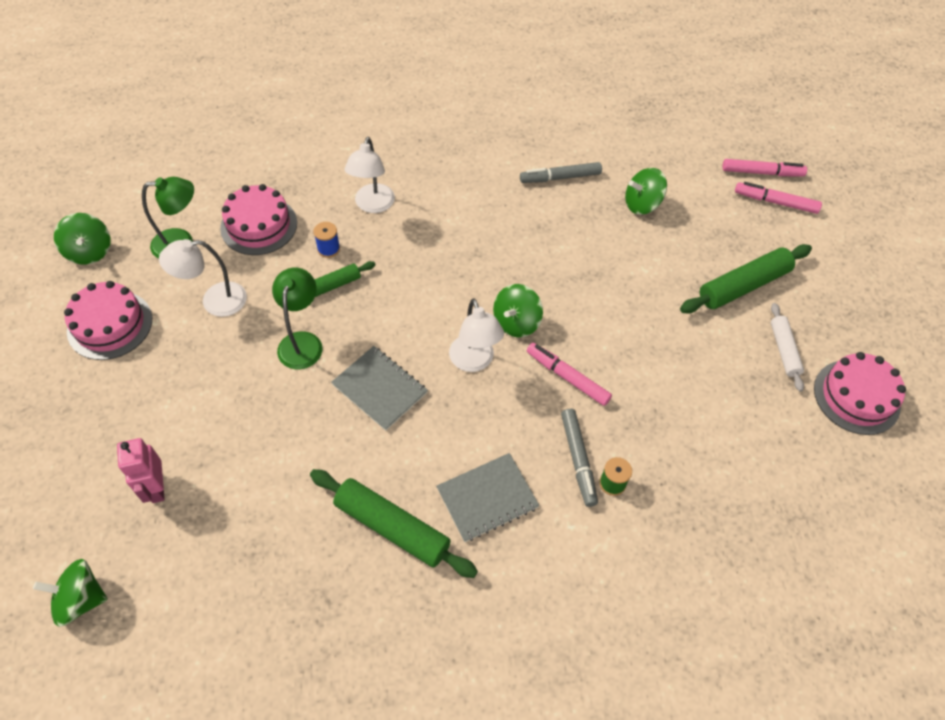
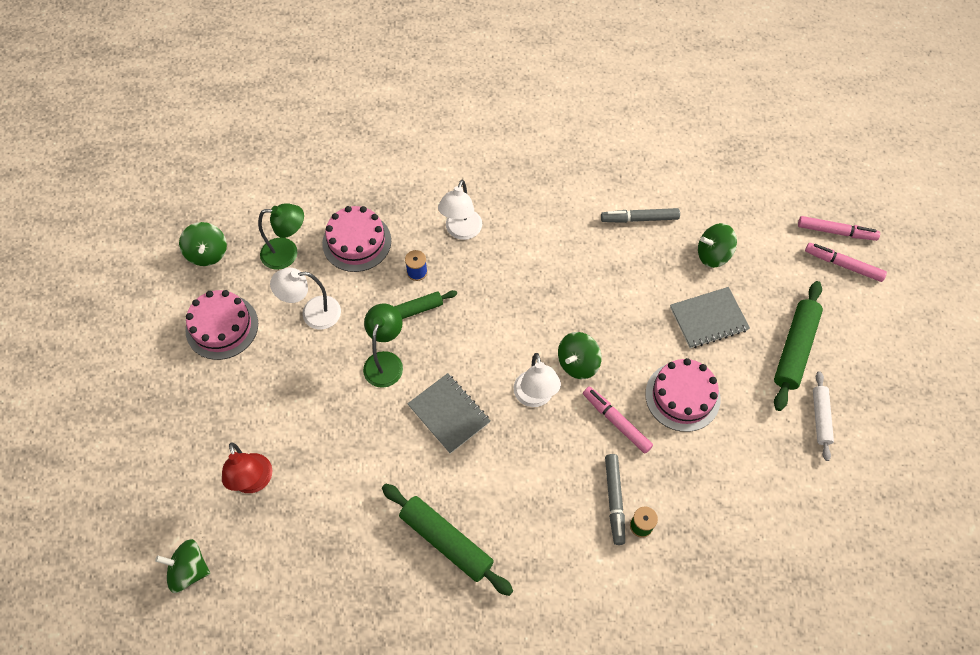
camera: 10 degrees right, 5 degrees up
pink robot [117,438,165,503] -> red lamp [222,443,272,493]
grey notebook [436,453,540,542] -> grey notebook moved to [670,287,750,348]
green rolling pin [680,244,812,313] -> green rolling pin turned 45 degrees counterclockwise [774,281,823,411]
pink cake [814,352,906,435] -> pink cake moved to [645,358,721,432]

